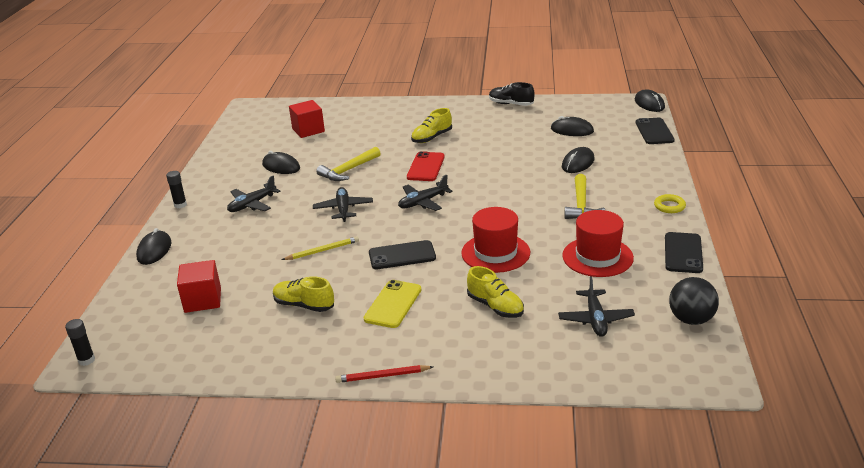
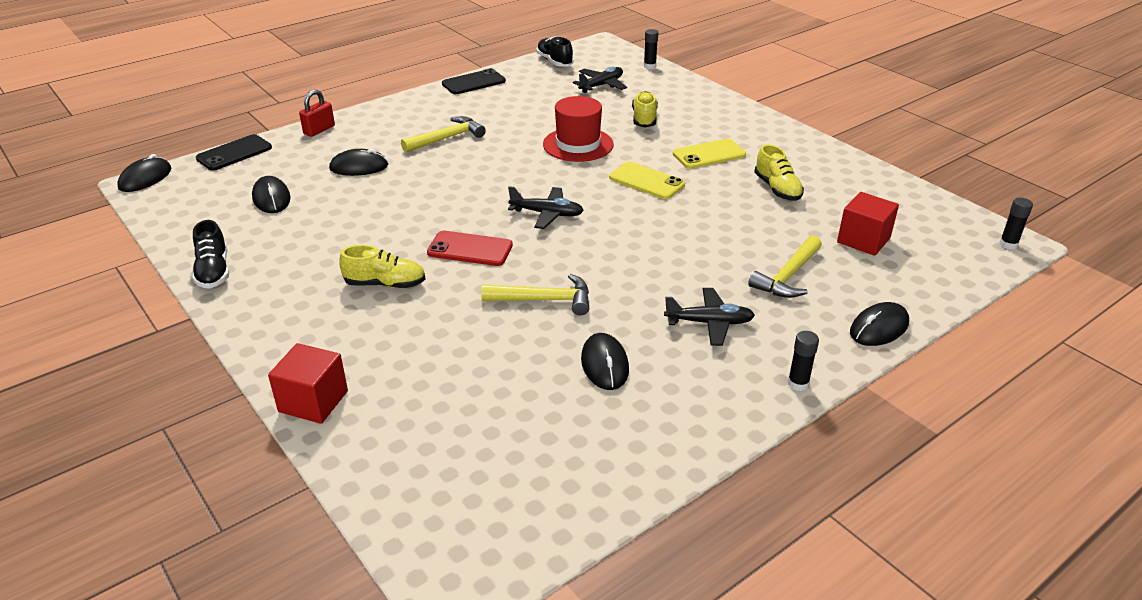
camera: 135 degrees left, 5 degrees up
yellow pencil [282,236,359,260] -> none
red cube [289,100,325,138] -> red cube moved to [268,343,348,424]
black plane [313,187,373,222] -> none
red pencil [335,365,433,383] -> none
black phone [369,240,436,269] -> yellow phone [609,162,685,199]
red phone [407,151,445,181] -> red phone turned 45 degrees clockwise [427,231,513,266]
red hat [562,210,634,277] -> none
yellow ring [654,194,686,213] -> none
black ball [669,277,719,325] -> black shoe [536,36,574,67]
none -> red padlock [299,90,335,137]
none -> black glue stick [644,29,658,69]
none -> yellow hammer [748,235,822,298]

